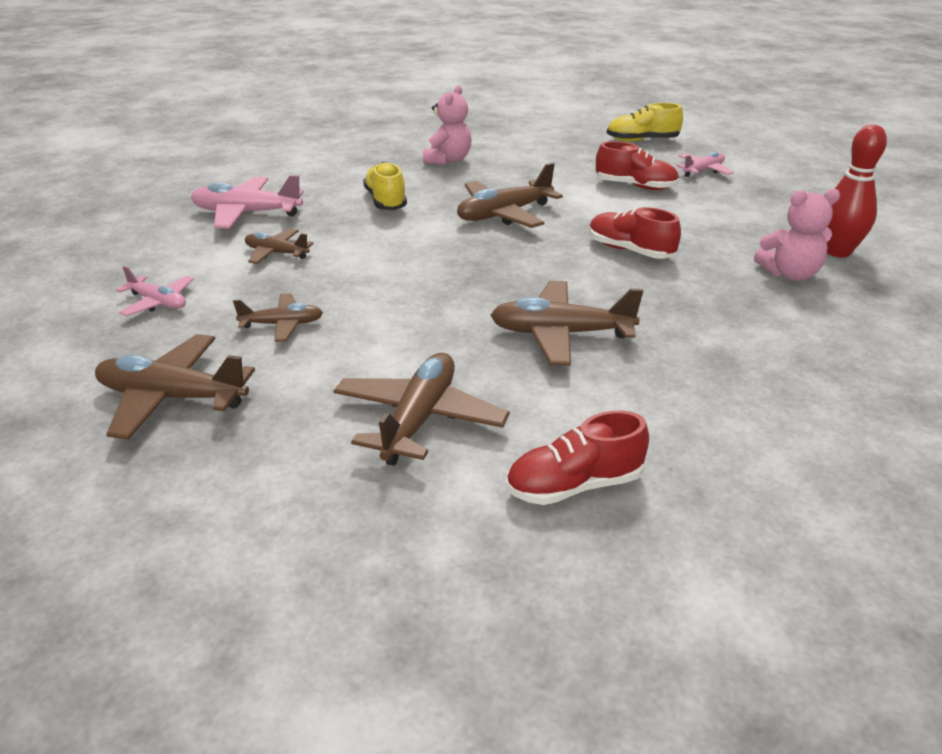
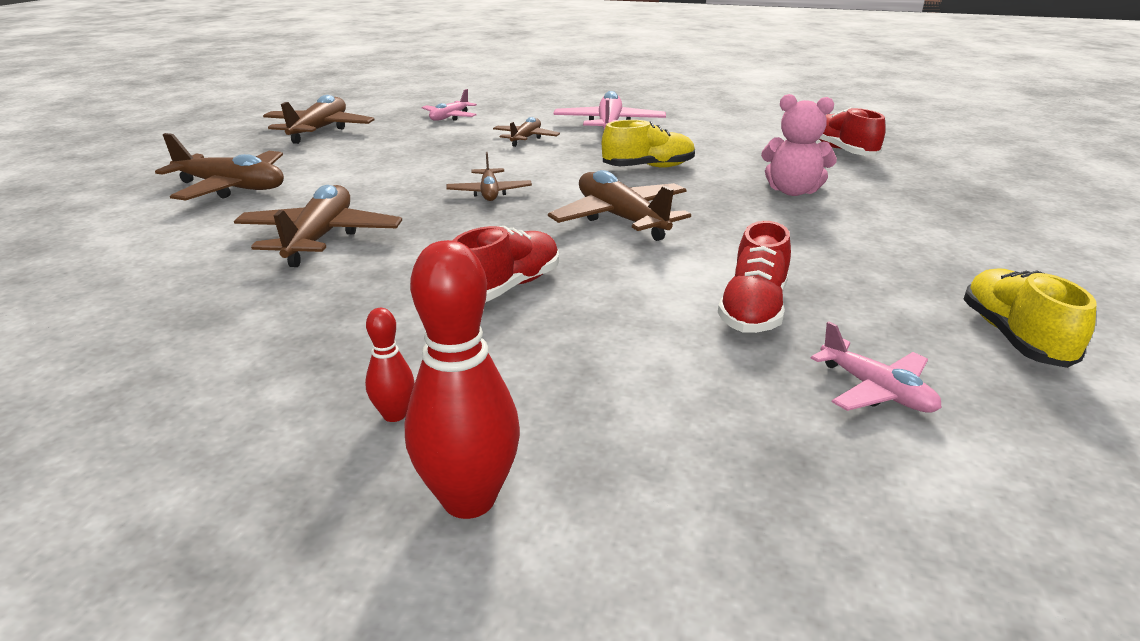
camera: 90 degrees right, 5 degrees down
brown plane [233,293,323,342] -> brown plane moved to [446,152,532,201]
red shoe [506,411,649,505] -> red shoe moved to [819,107,886,155]
pink teddy bear [754,189,840,281] -> red bowling pin [365,308,415,422]

